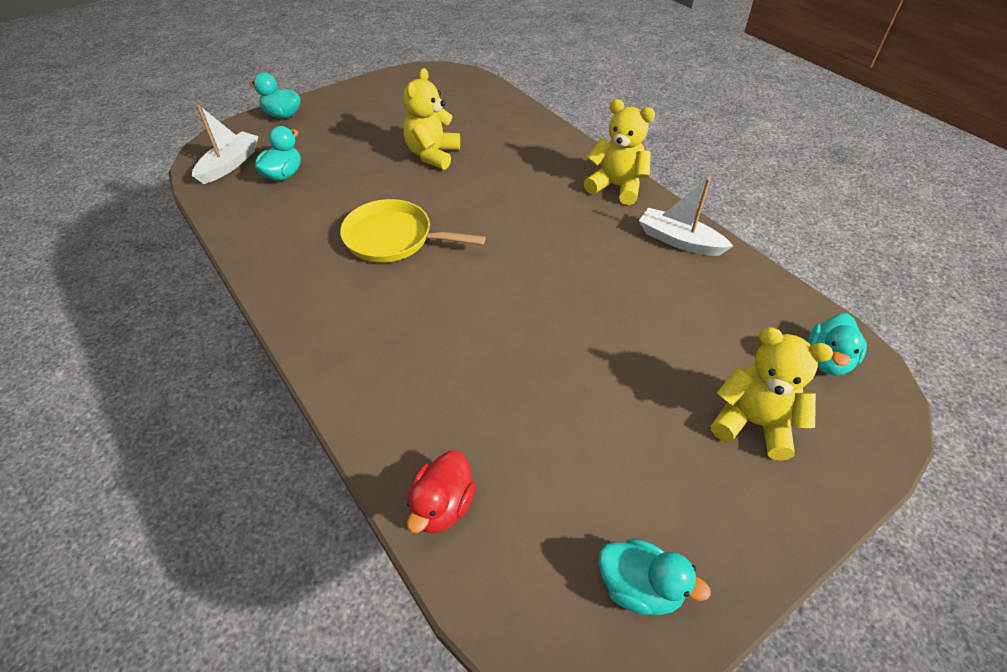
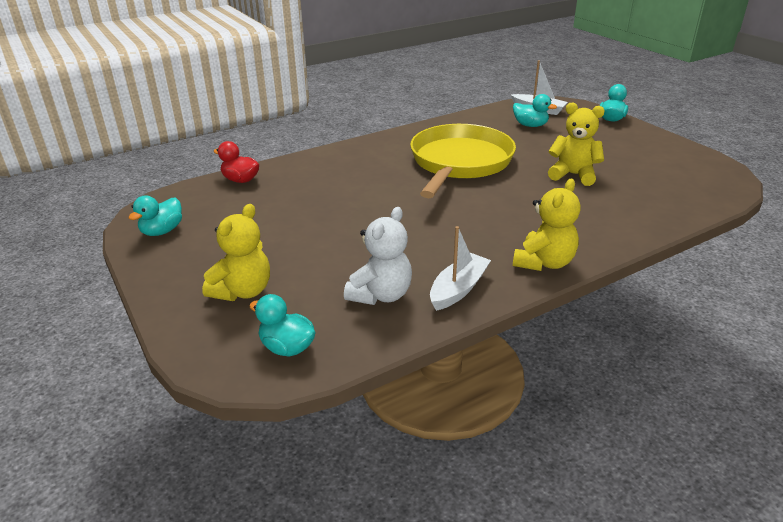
camera: 95 degrees right, 15 degrees down
yellow pan [340,199,486,263] -> yellow pan [410,124,516,198], size x1.62
none -> white teddy bear [344,207,412,305]

